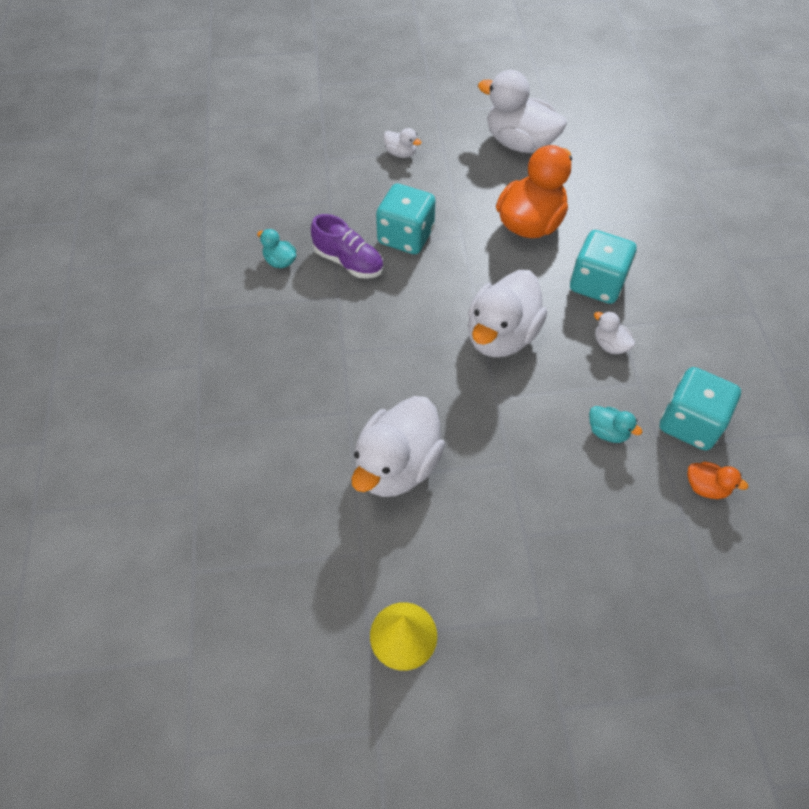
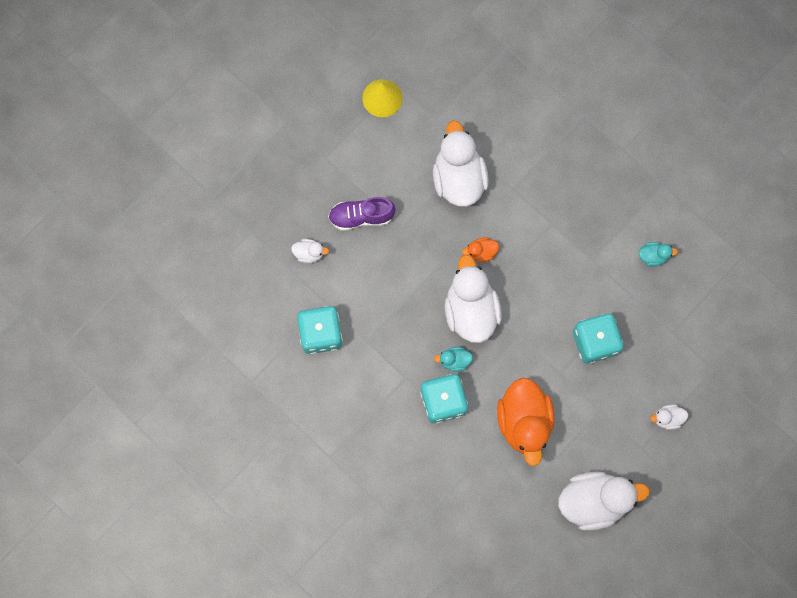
camera: 140 degrees right, 20 degrees up
purple shoe [311,214,383,279] -> purple shoe moved to [328,197,396,231]
turquoise duck [589,406,642,443] -> turquoise duck moved to [434,347,473,372]
white duck [594,311,635,354] -> white duck moved to [291,239,329,263]
orange duck [687,462,748,499] -> orange duck moved to [462,237,499,262]

